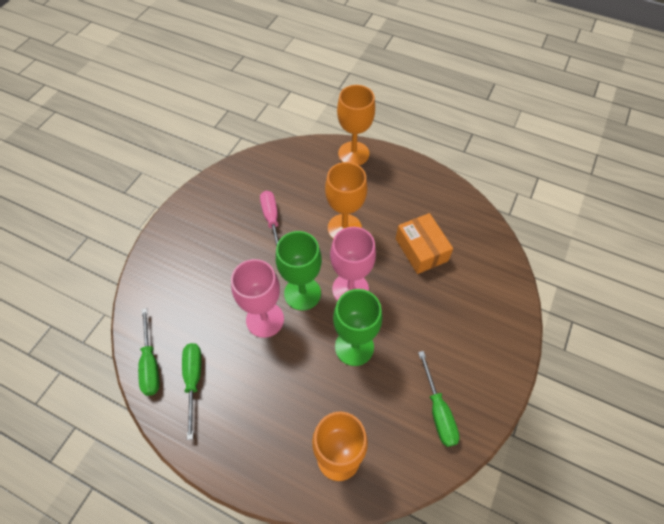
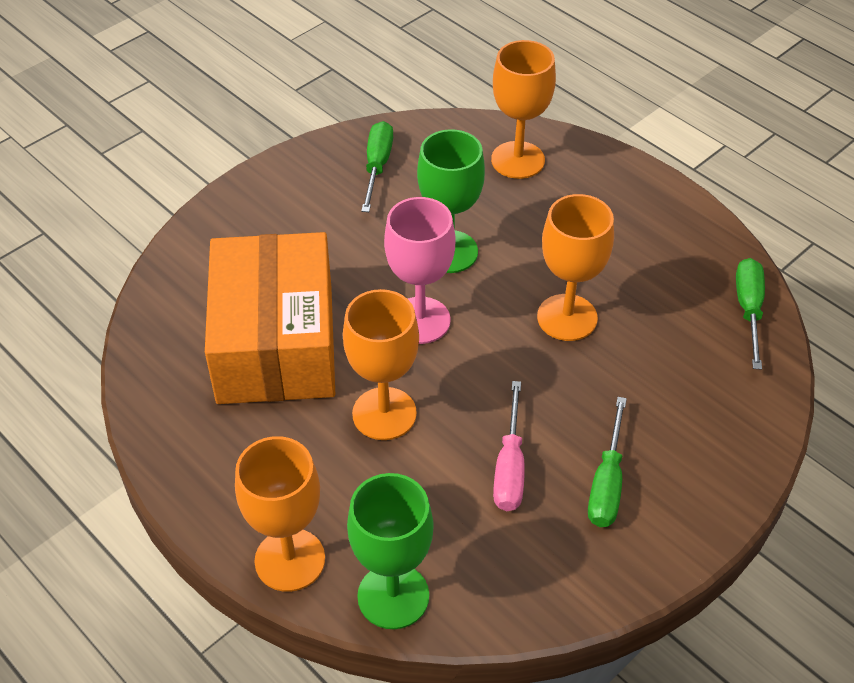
camera: 160 degrees left, 10 degrees down
green screwdriver [182,343,202,440] -> green screwdriver moved to [588,397,627,527]
pink goblet [231,259,284,338] -> orange goblet [537,194,614,341]
green goblet [276,231,322,310] -> green goblet moved to [347,473,433,629]
orange box [396,213,453,274] -> orange box [205,232,335,404], size x1.85

